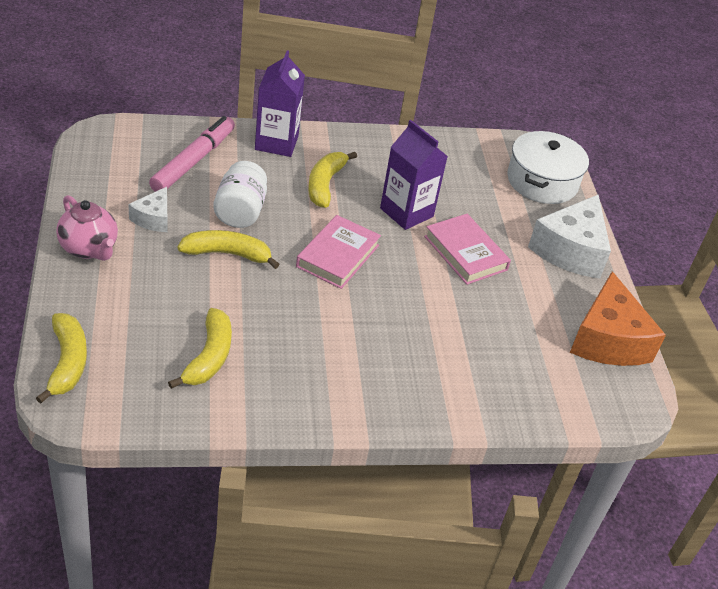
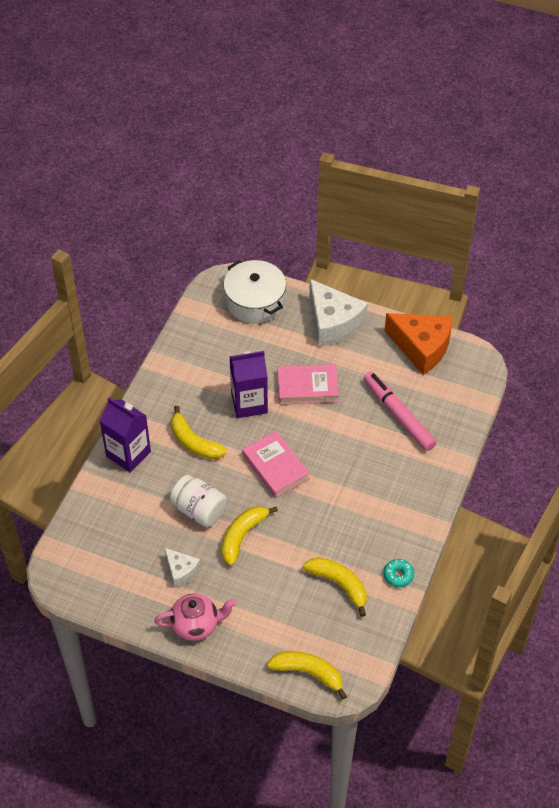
camera: 55 degrees left, 10 degrees up
pink marker [149,116,235,192] -> pink marker moved to [364,371,437,451]
none -> turquoise donut [383,559,414,587]

